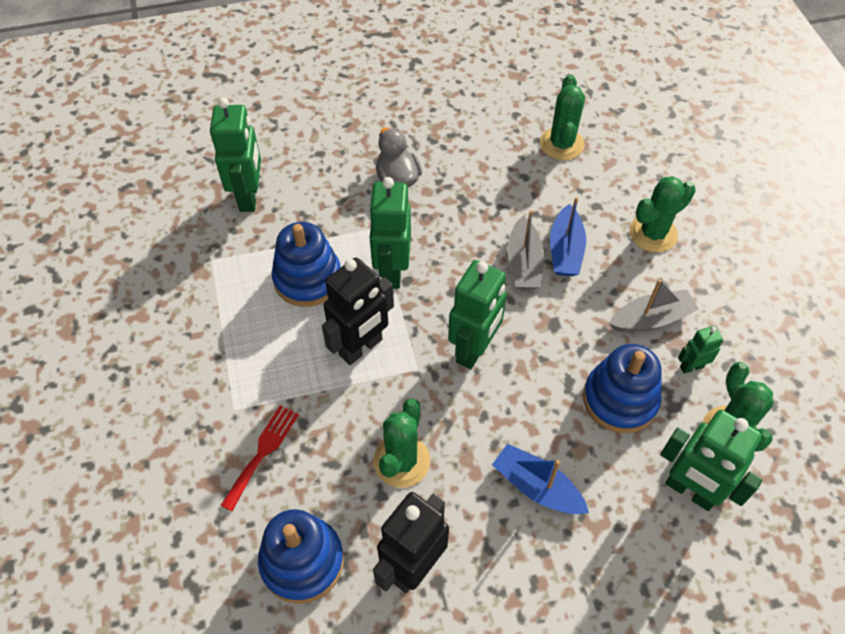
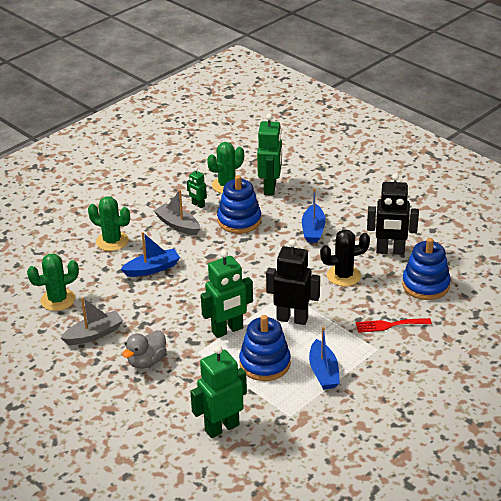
camera: 120 degrees left, 20 degrees down
green cactus [373,398,430,488] -> black cactus [320,229,370,286]
green robot [448,260,507,369] -> none
grey boat [507,210,544,289] -> grey boat moved to [61,297,123,345]
none -> blue boat [309,327,340,390]

